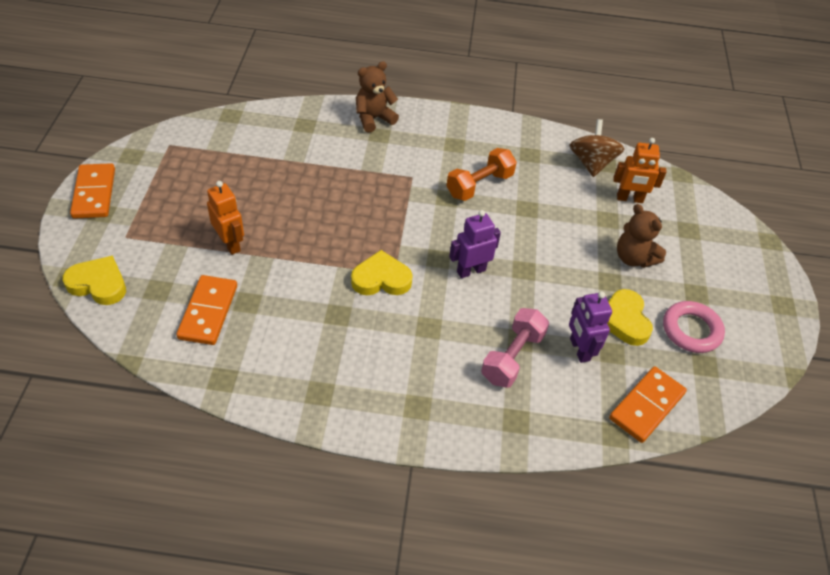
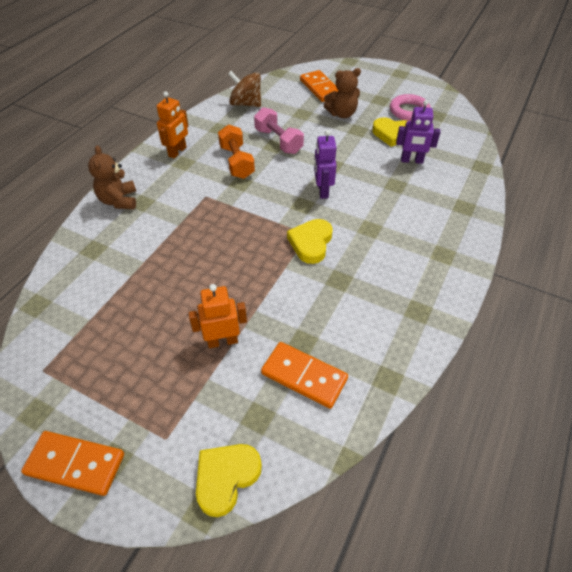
camera: 65 degrees left, 0 degrees up
pink dumbbell [481,308,549,388] -> pink dumbbell moved to [254,107,304,154]
orange domino [609,367,687,443] -> orange domino moved to [300,70,338,102]
orange robot [613,138,667,203] -> orange robot moved to [157,91,188,159]

